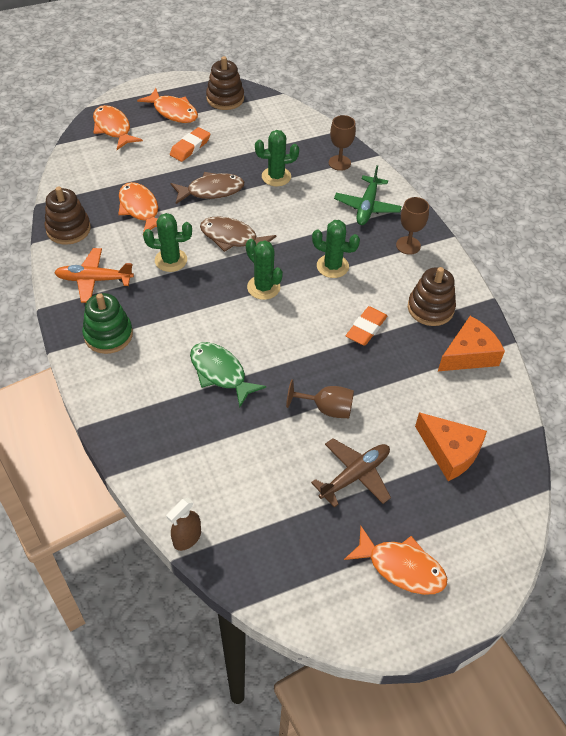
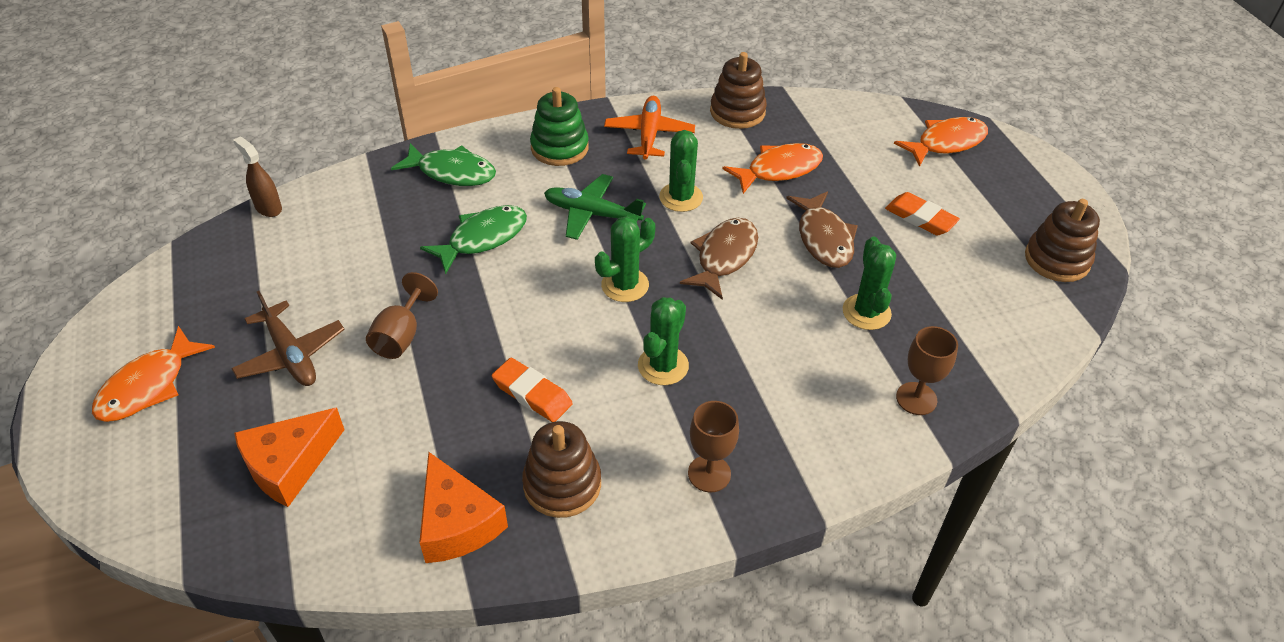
camera: 95 degrees right, 5 degrees down
orange fish [137,88,198,123] -> none
green plane [334,165,402,225] -> green plane moved to [544,174,646,240]
none -> green fish [391,143,496,186]

